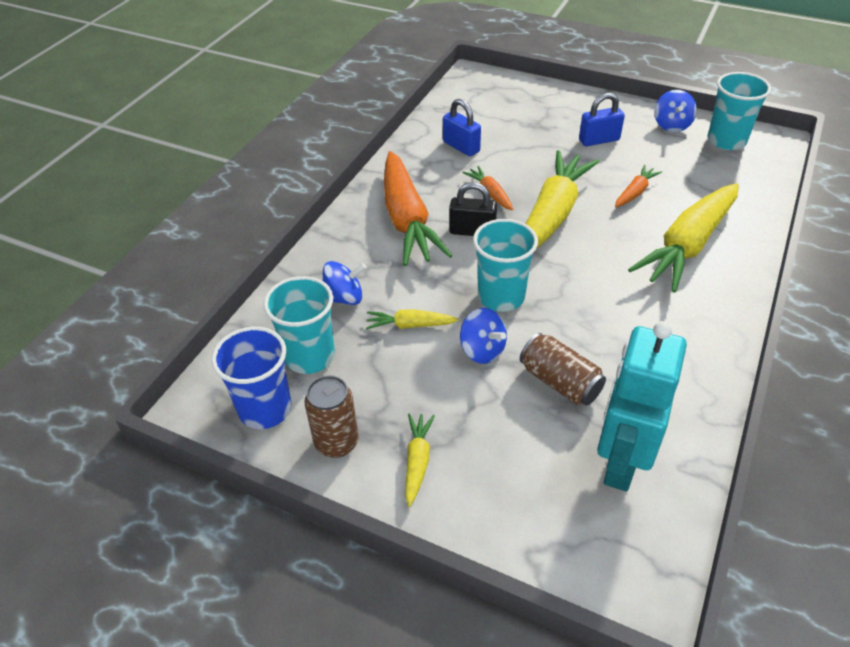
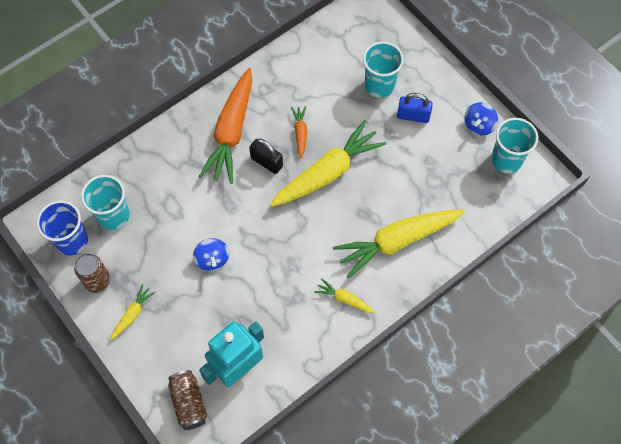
camera: 25 degrees right, 20 degrees up
blue spinning top [323,261,367,305] -> none
yellow carrot [366,309,458,330] -> yellow carrot moved to [315,278,375,313]
blue padlock [443,99,481,156] -> none
turquoise cup [473,219,538,312] -> turquoise cup moved to [363,42,404,98]
brown can [520,333,606,406] -> brown can moved to [168,370,207,430]
orange carrot [615,165,662,207] -> none

